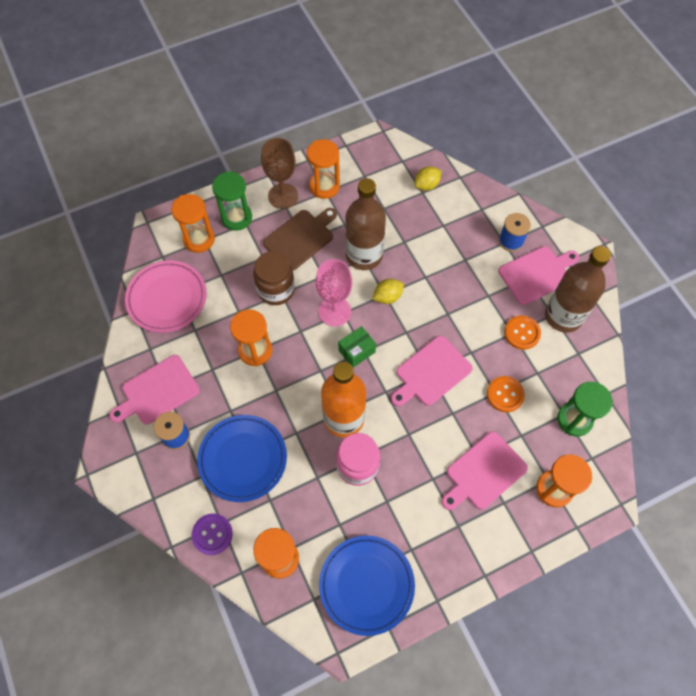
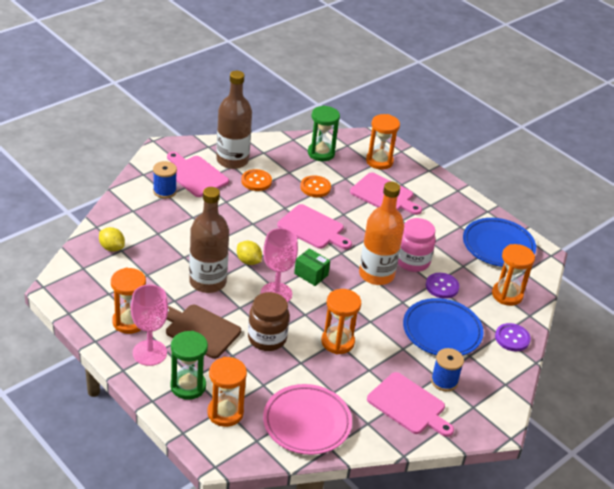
camera: 110 degrees left, 25 degrees down
brown goblet [261,138,298,209] -> pink goblet [131,284,168,366]
none -> purple button [426,273,459,299]

